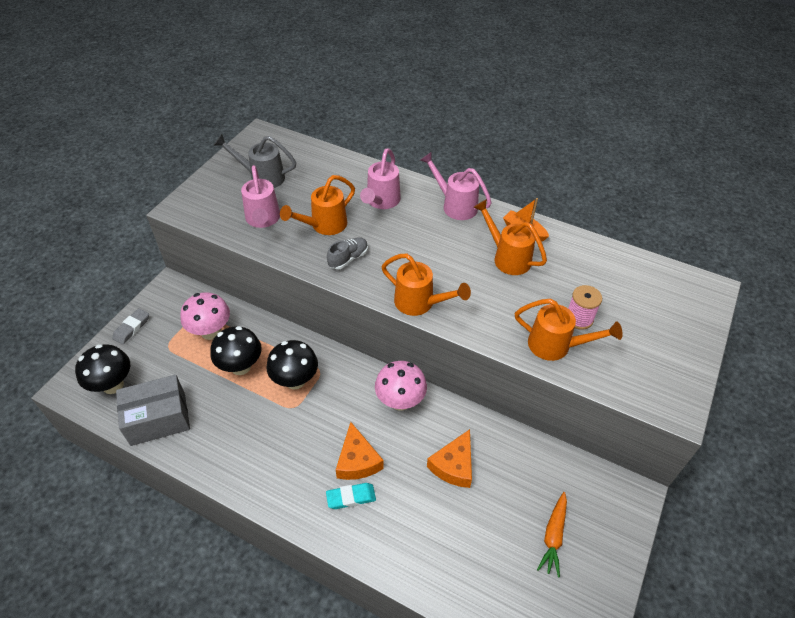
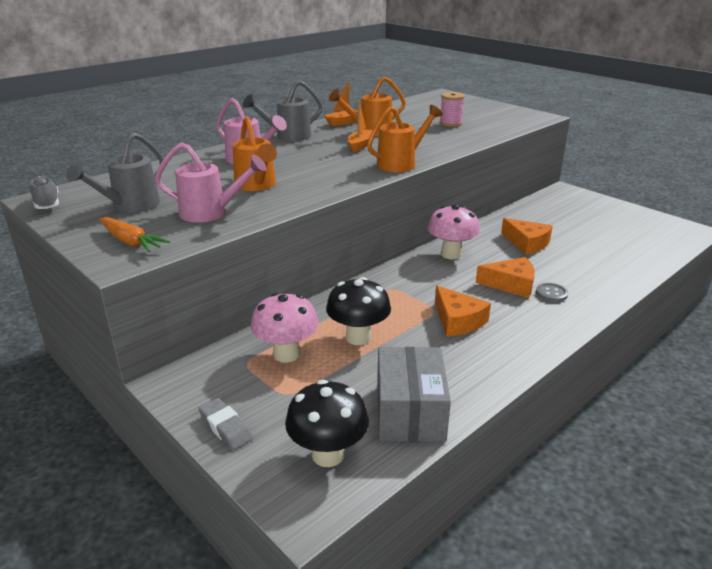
camera: 70 degrees left, 20 degrees down
black mushroom [266,340,318,390] -> none
turquoise eraser [326,483,376,509] -> grey button [536,283,568,302]
grey shoe [327,237,368,269] -> grey shoe moved to [30,176,59,209]
pink watering can [420,152,492,220] -> grey watering can [243,80,323,141]
orange watering can [515,299,623,361] -> none
orange carrot [537,492,567,577] -> orange carrot moved to [100,217,170,252]
none -> orange boat [348,100,373,152]
none -> orange cheese [435,286,491,336]

